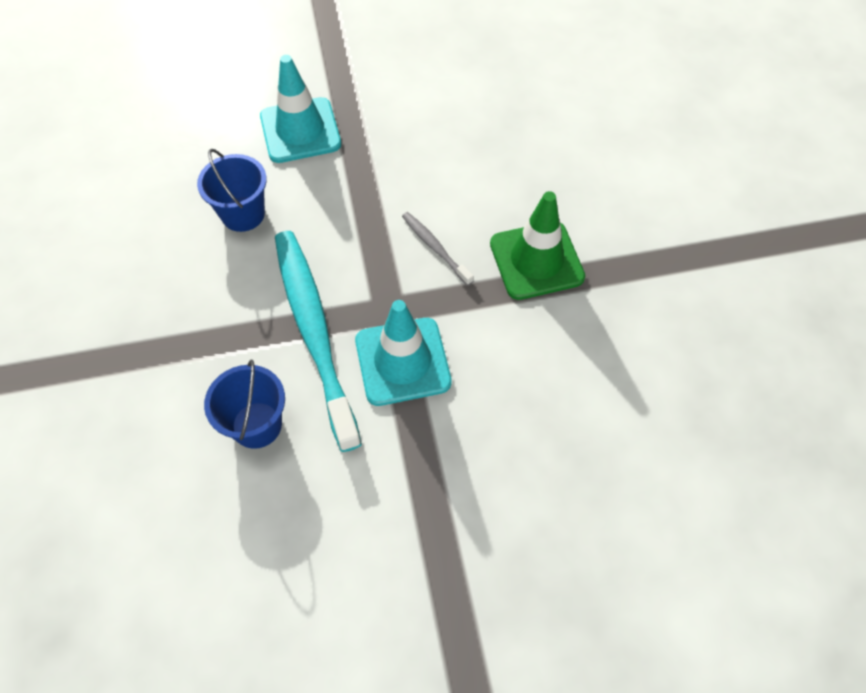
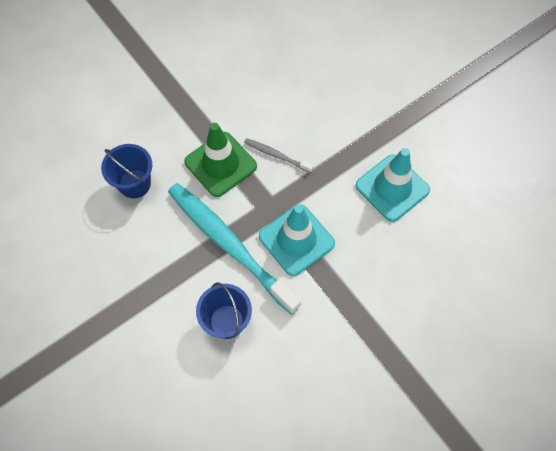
camera: 25 degrees left, 5 degrees up
turquoise traffic cone [260,55,341,163] -> turquoise traffic cone moved to [355,148,430,222]
green traffic cone [490,191,585,300] -> green traffic cone moved to [184,123,257,197]

